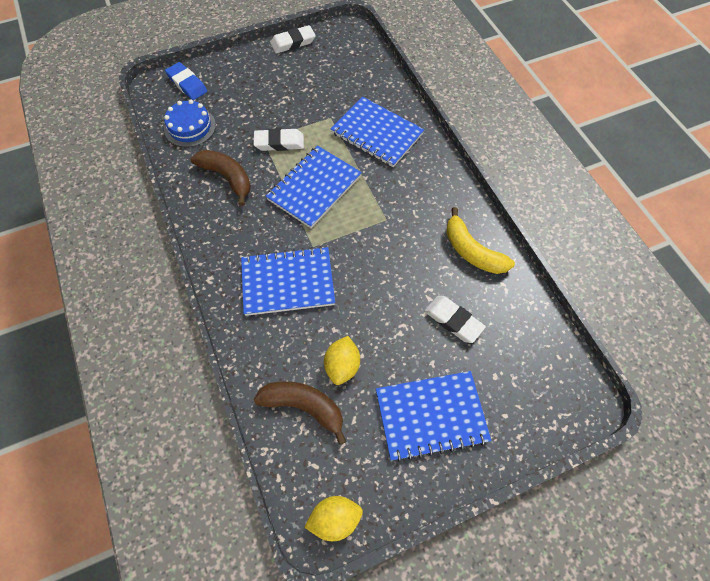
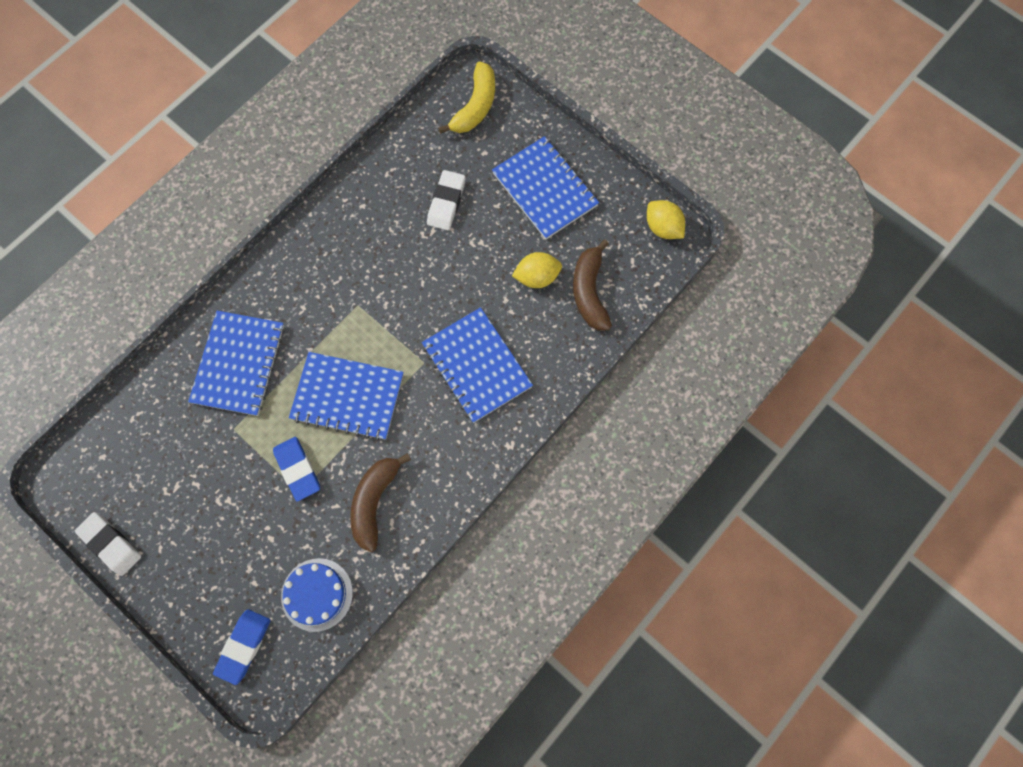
camera: 115 degrees left, 10 degrees up
white eraser [253,128,304,151] -> blue eraser [273,437,320,502]
yellow banana [446,207,515,274] -> yellow banana moved to [438,61,495,134]

